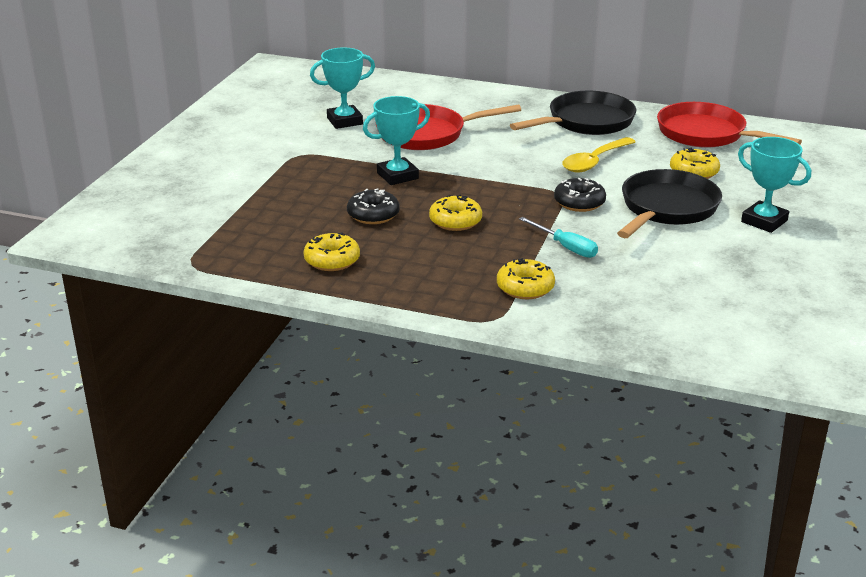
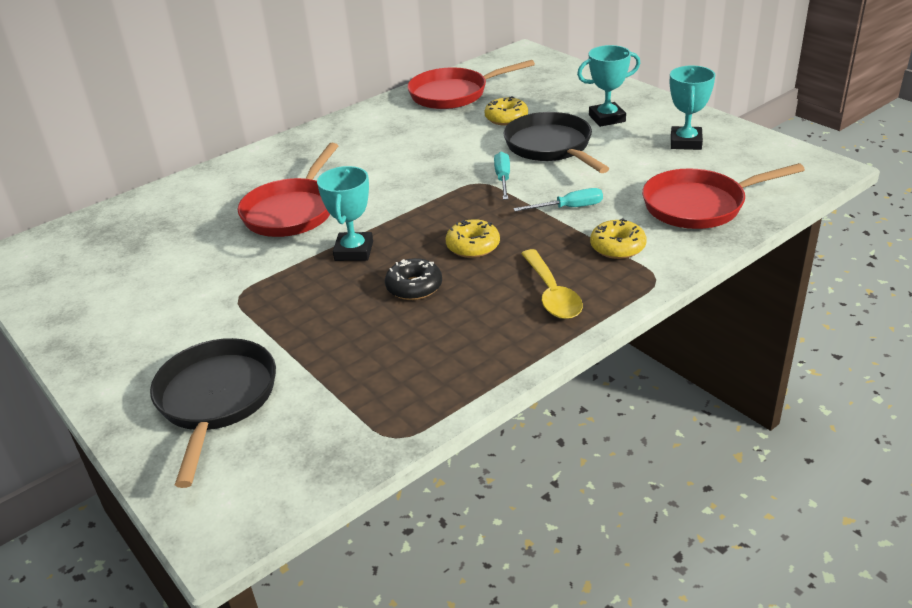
camera: 55 degrees left, 5 degrees up
yellow donut [303,232,360,271] -> none
turquoise trophy [310,48,375,129] -> turquoise trophy moved to [670,66,715,150]
black pan [510,91,636,135] -> black pan moved to [150,338,276,488]
black donut [554,178,606,212] -> turquoise screwdriver [494,152,510,200]
yellow spoon [562,137,635,173] -> yellow spoon moved to [521,249,583,319]
none -> red pan [642,163,805,229]

